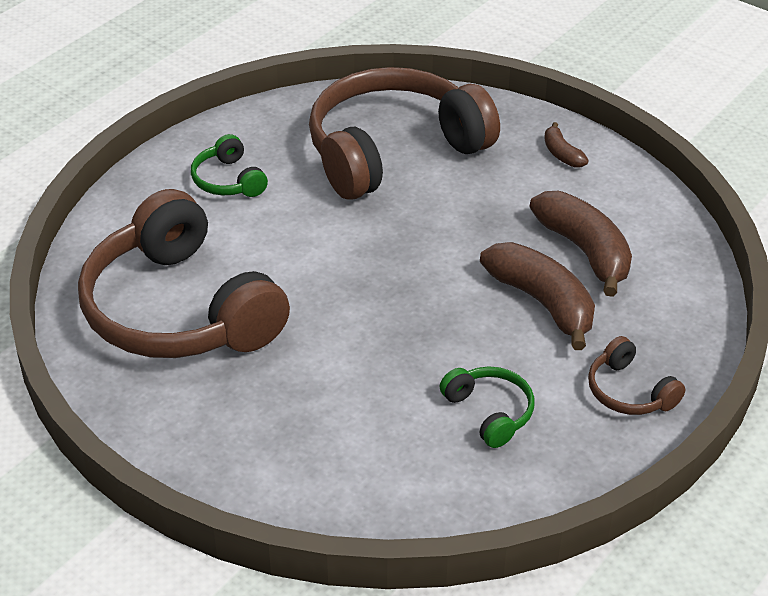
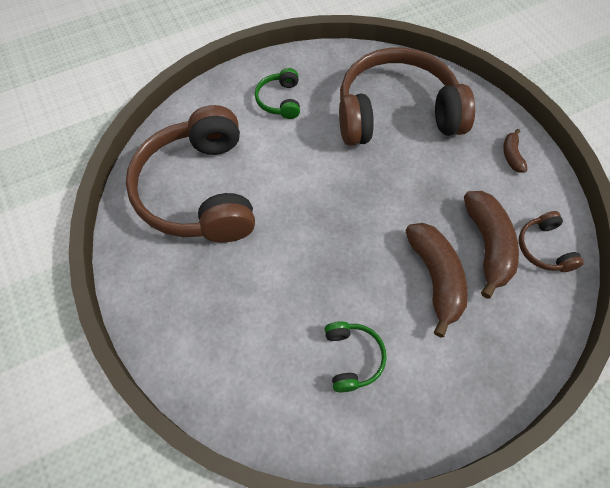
camera: 25 degrees right, 20 degrees up
brown headphones [588,336,685,415] -> brown headphones moved to [519,211,584,272]

